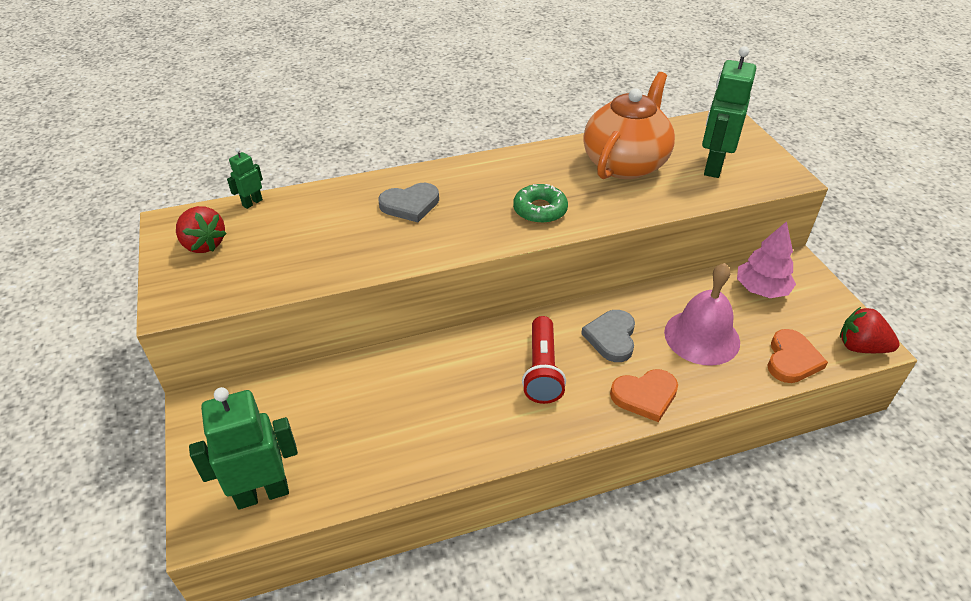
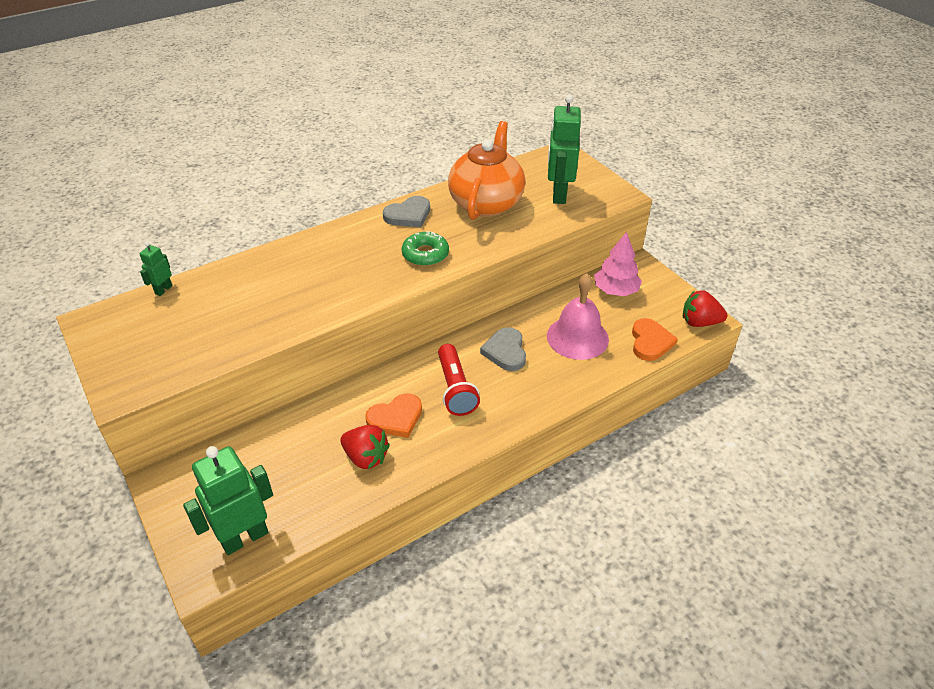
camera: 15 degrees left, 0 degrees up
red strawberry [176,206,227,253] -> red strawberry moved to [340,425,390,469]
grey heart [378,183,439,222] -> grey heart moved to [383,196,430,227]
orange heart [610,369,678,422] -> orange heart moved to [365,393,422,438]

